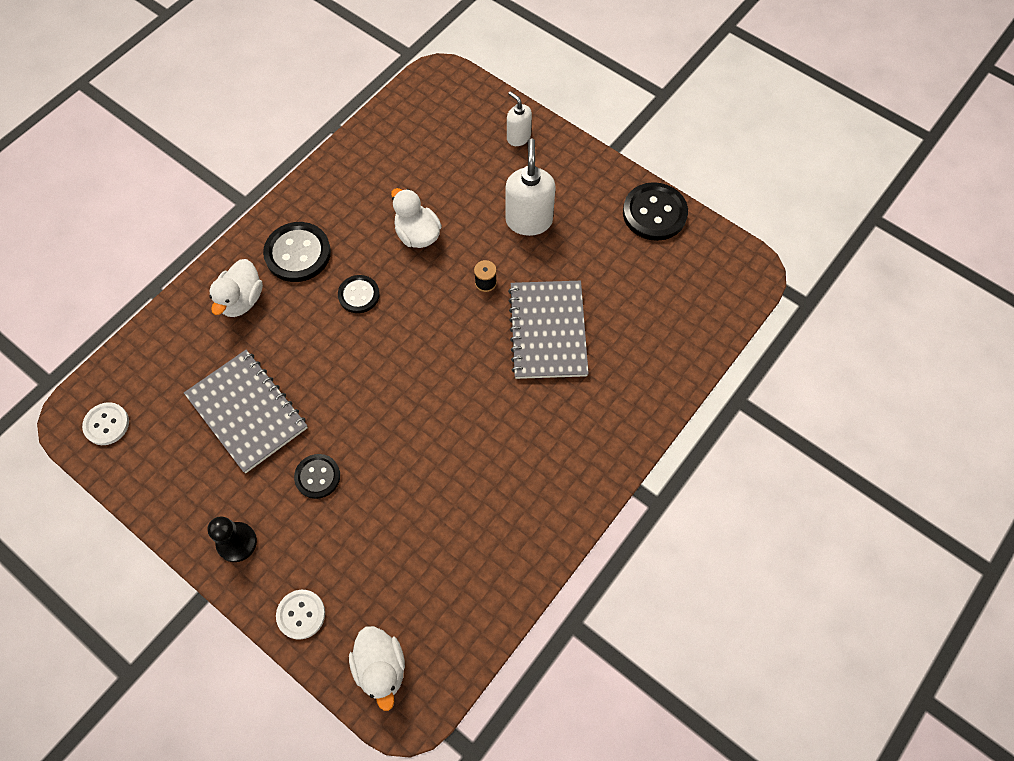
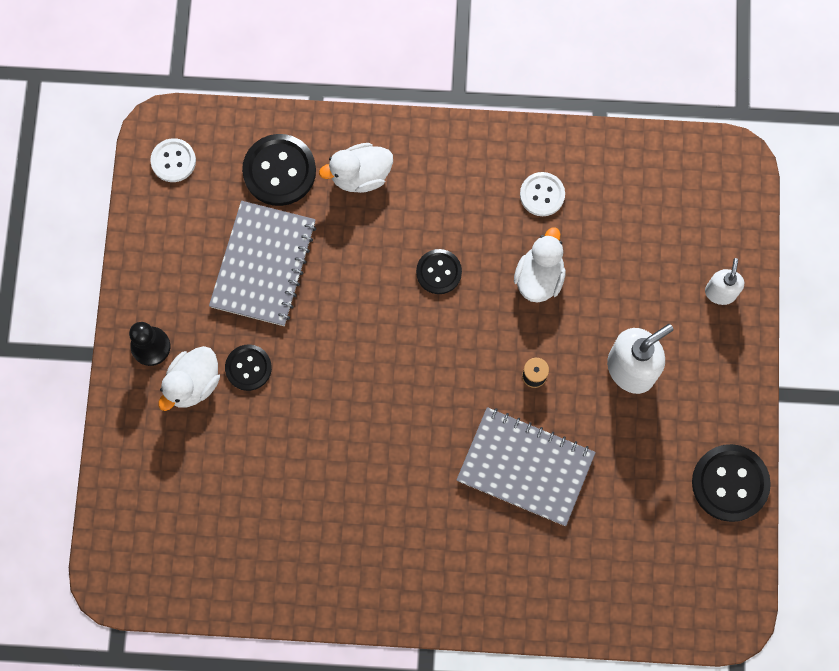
camera: 55 degrees right, 10 degrees up
black button [263,222,331,282] -> black button moved to [242,134,316,206]
white button [276,590,325,640] -> white button moved to [520,172,565,216]
white duck [349,626,405,711] -> white duck moved to [158,346,220,411]
grey notebook [508,281,589,379] -> grey notebook turned 60 degrees clockwise [457,407,596,526]

